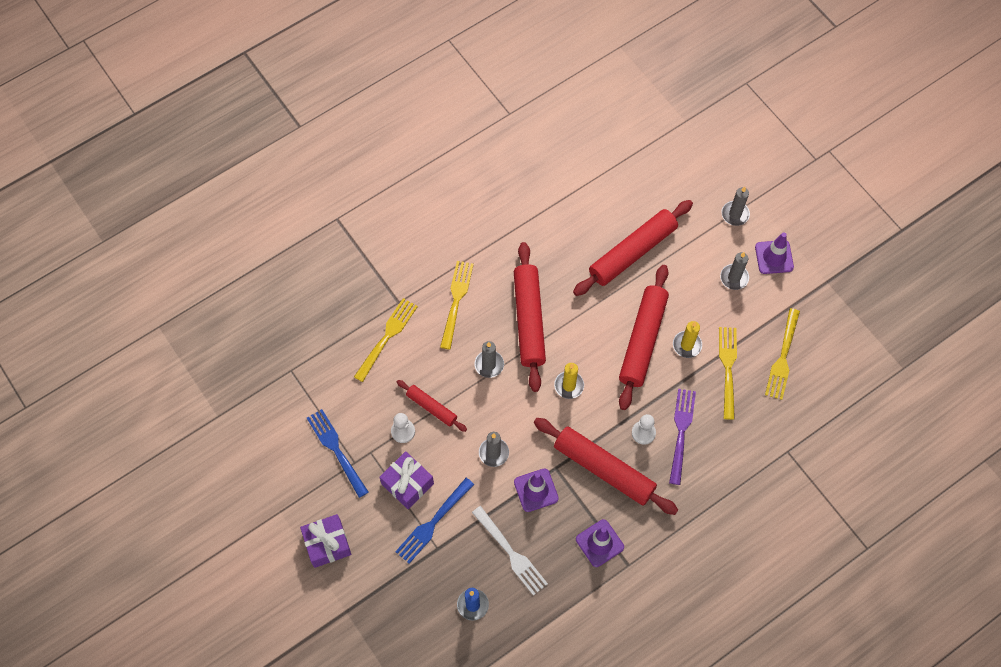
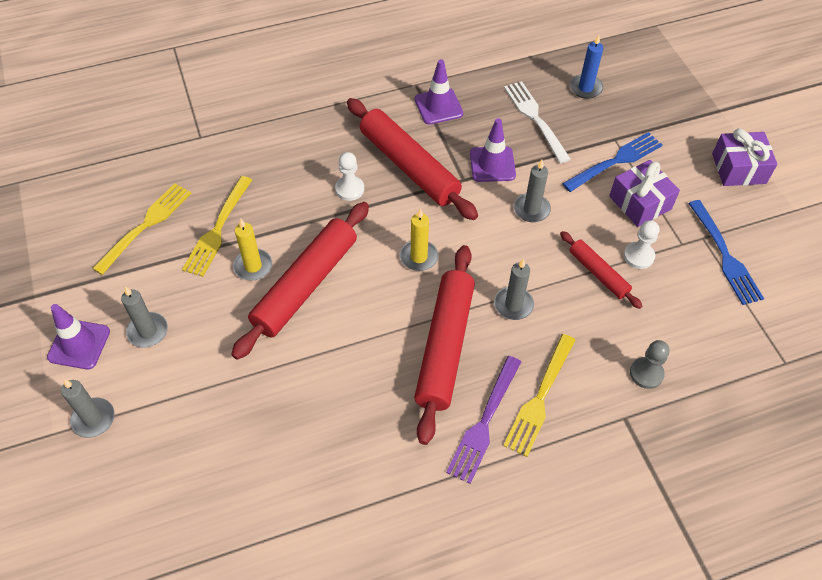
camera: 165 degrees left, 10 degrees down
yellow fork [354,298,418,382] -> grey pawn [630,340,669,389]
red rolling pin [573,200,693,296] -> none
purple fork [669,389,696,485] -> purple fork moved to [446,356,521,484]

